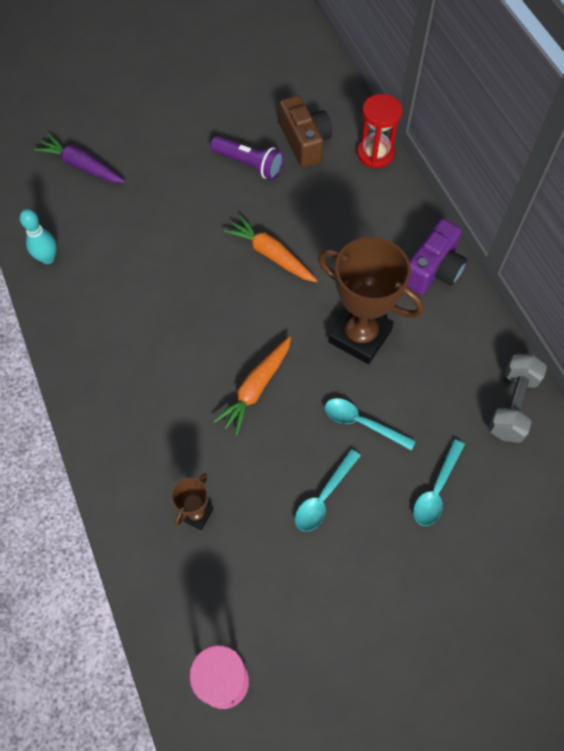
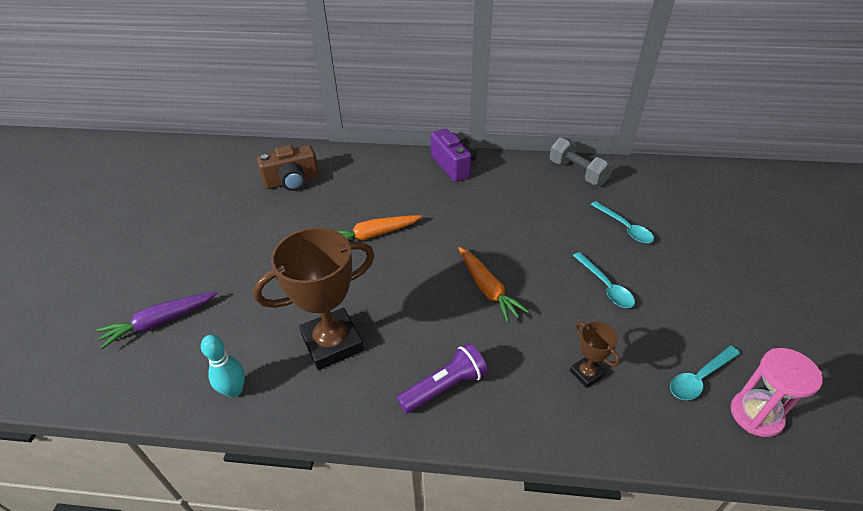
camera: 60 degrees left, 20 degrees down
purple flashlight [211,136,284,180] -> purple flashlight moved to [397,343,488,413]
brown camera [279,95,332,168] -> brown camera turned 150 degrees clockwise [257,145,319,191]
brown trophy [318,237,424,364] -> brown trophy moved to [253,227,375,370]
turquoise spoon [325,398,416,450] -> turquoise spoon moved to [670,346,740,400]
red hourglass [357,94,402,168] -> none

